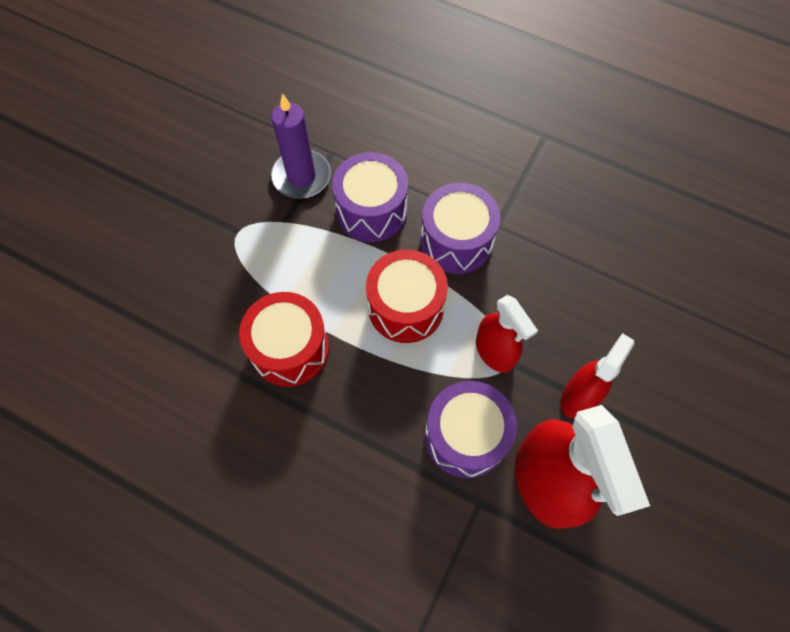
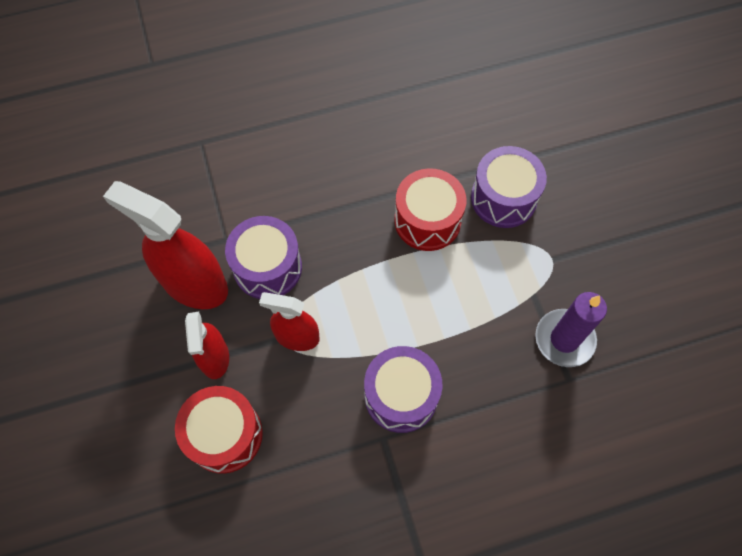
camera: 135 degrees right, 0 degrees up
purple drum [332,152,408,242] -> purple drum moved to [471,146,547,228]
red drum [366,250,448,343] -> red drum moved to [175,386,263,474]

